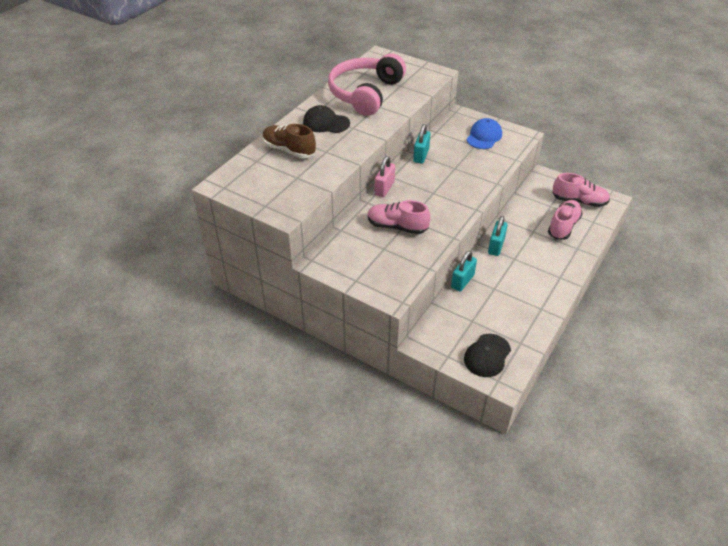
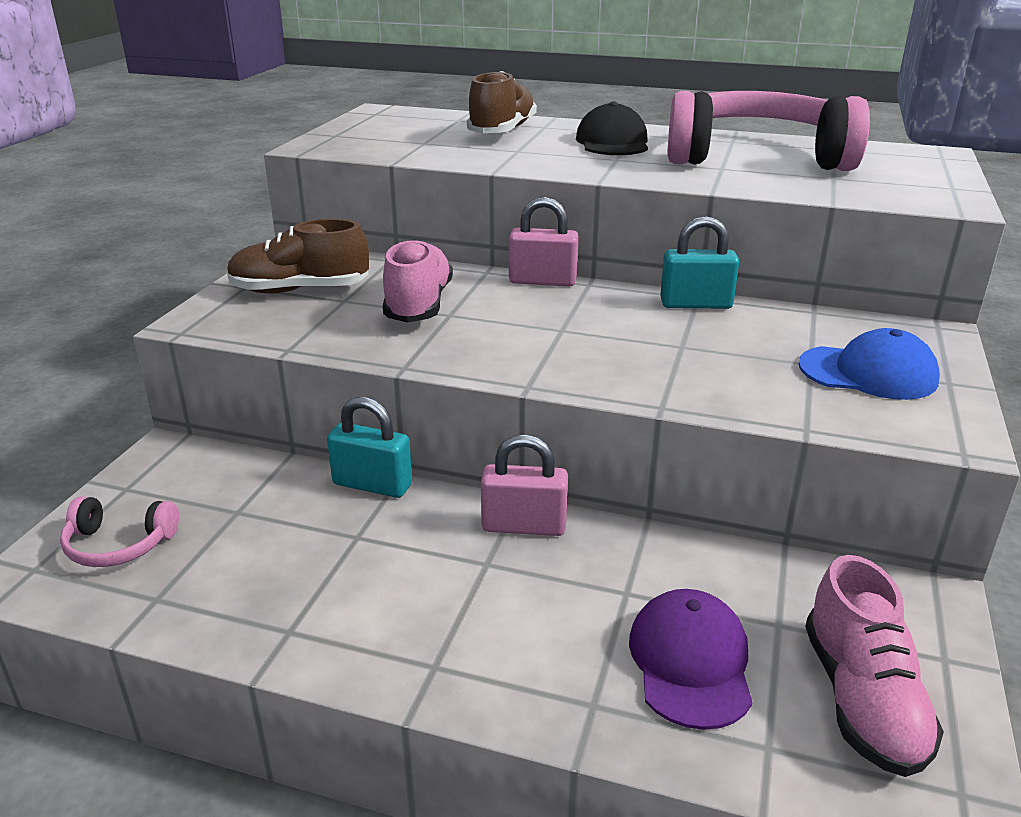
camera: 75 degrees right, 15 degrees down
black cap [464,334,511,377] -> pink headphones [60,497,179,567]
turquoise padlock [488,216,508,256] -> pink padlock [481,435,568,536]
pink shoe [548,200,583,240] -> purple cap [629,589,753,730]
none -> brown shoe [227,219,369,293]

